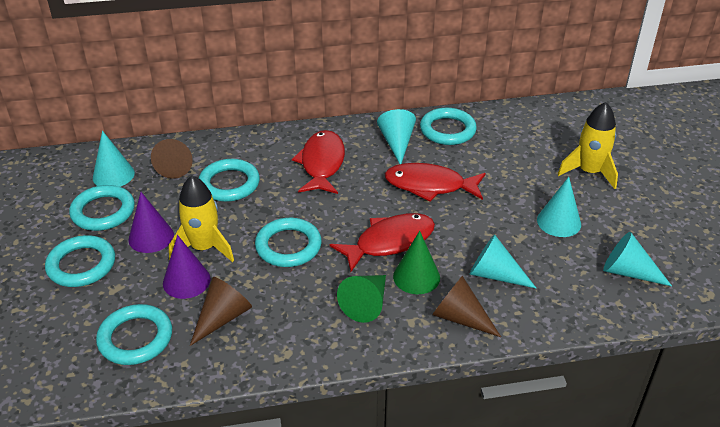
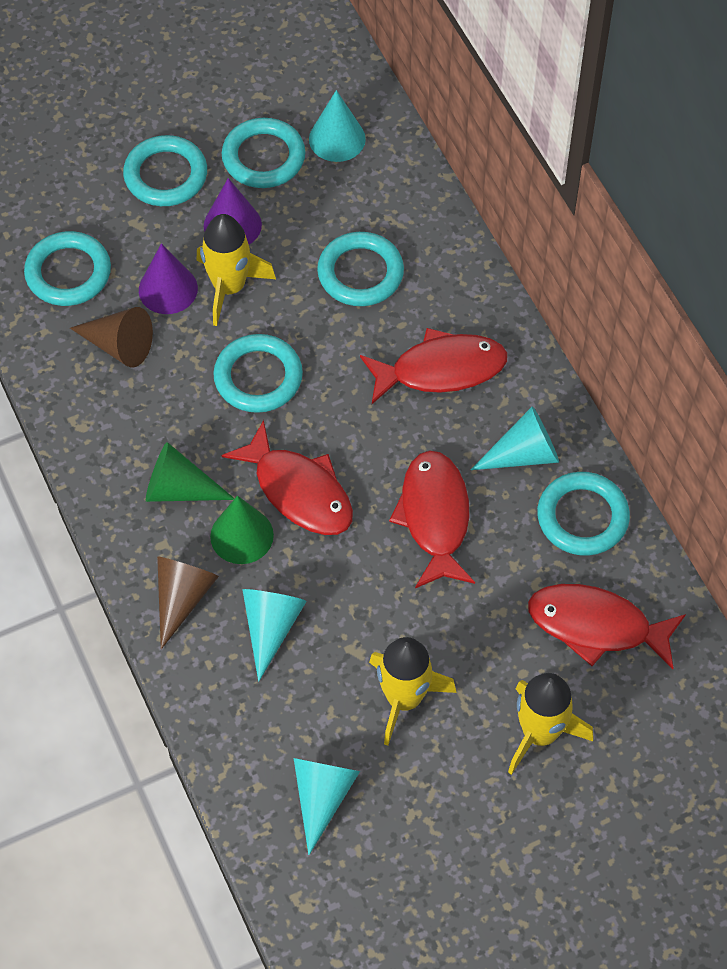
camera: 75 degrees right, 20 degrees up
brown cone [151,139,193,179] -> none
turquoise cone [537,177,581,237] -> yellow rocket [369,637,457,746]
none -> red fish [528,584,686,669]

